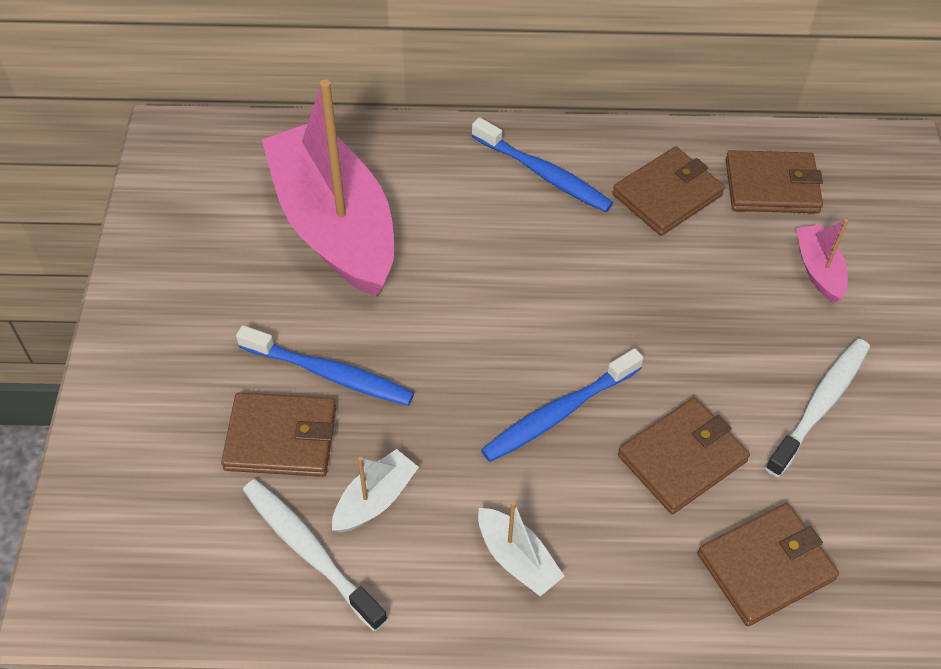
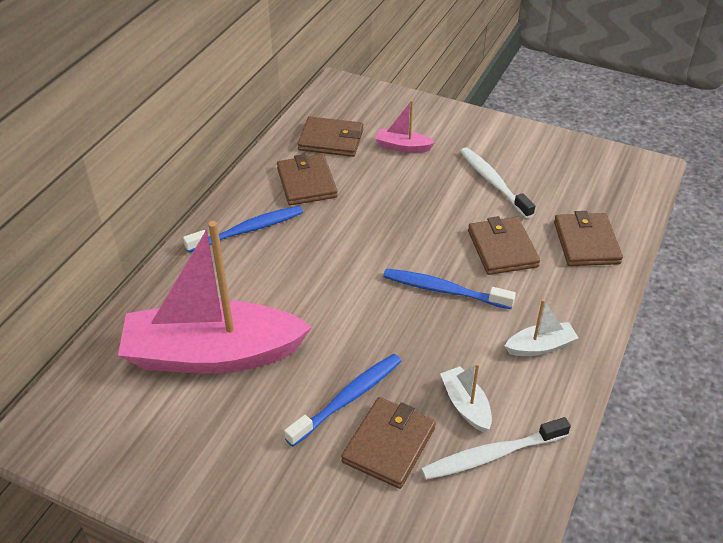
camera: 65 degrees left, 10 degrees down
blue toothbrush [481,348,644,462] -> blue toothbrush turned 120 degrees clockwise [383,268,516,309]
brown wallet [726,150,823,213] -> brown wallet turned 75 degrees clockwise [298,117,364,157]

